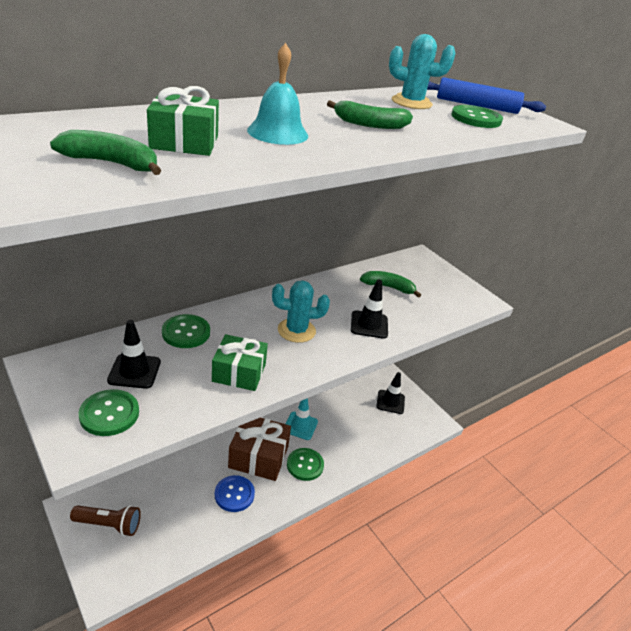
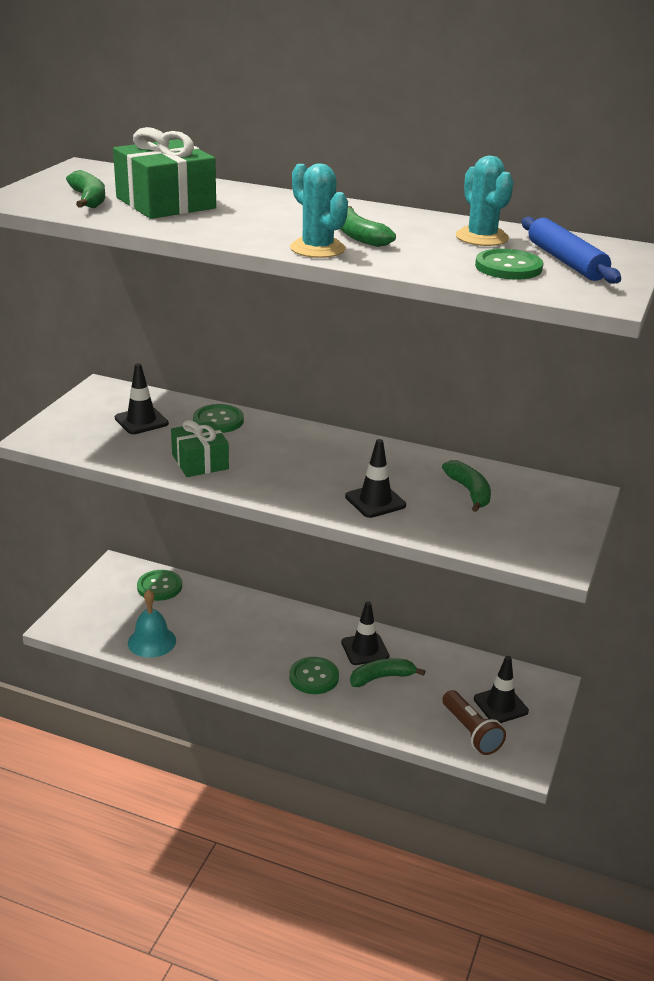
camera: 60 degrees right, 5 degrees down
brown flashlight [70,505,141,536] -> brown flashlight moved to [443,690,506,755]
green button [79,389,139,436] -> green button moved to [137,570,182,601]
green gift [147,86,219,156] -> green gift [113,127,216,219], size x1.51
blue button [215,475,255,512] -> none
brown gift [228,418,291,481] -> none
turquoise bell [247,43,308,145] -> turquoise bell moved to [128,589,176,658]
turquoise cactus [272,280,330,343] -> turquoise cactus moved to [290,164,348,258]
turquoise traffic cone [286,398,318,440] -> black traffic cone [341,601,389,665]
none -> green banana [350,658,425,687]

